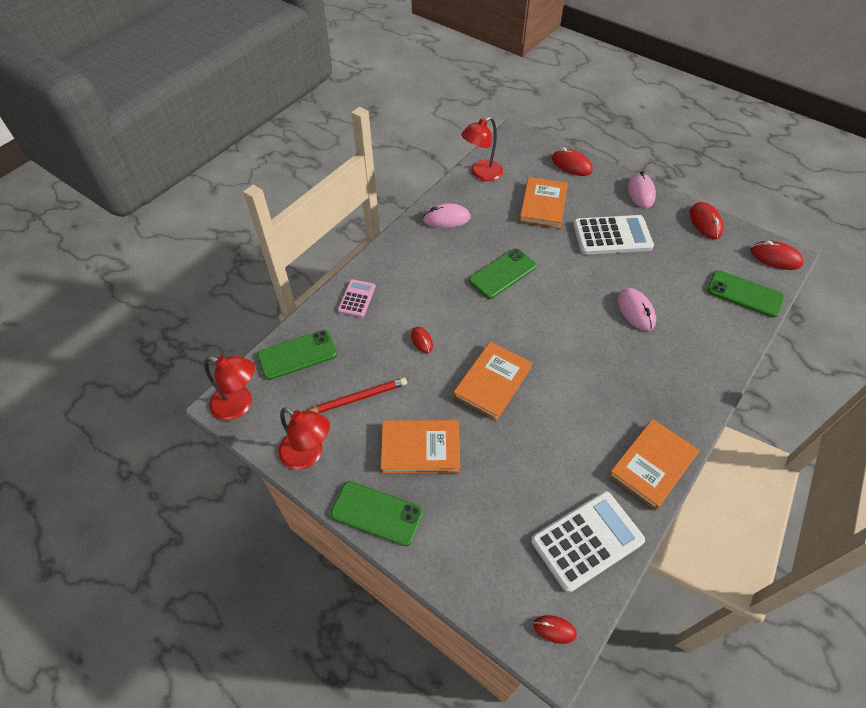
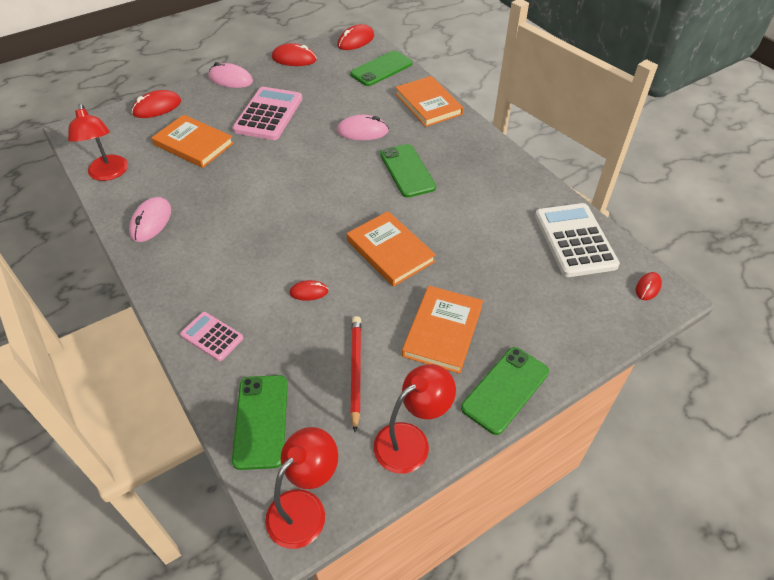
camera: 70 degrees left, 5 degrees down
green phone [469,248,536,299] -> green phone moved to [380,144,436,198]
white calculator [573,215,654,255] -> pink calculator [233,87,302,140]
orange book [609,419,699,510] -> orange book moved to [395,76,464,127]

